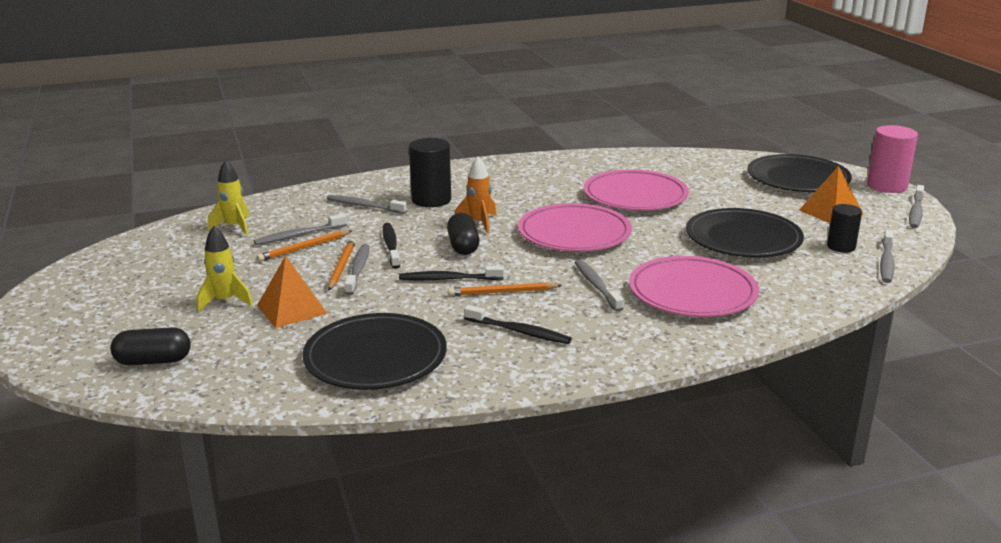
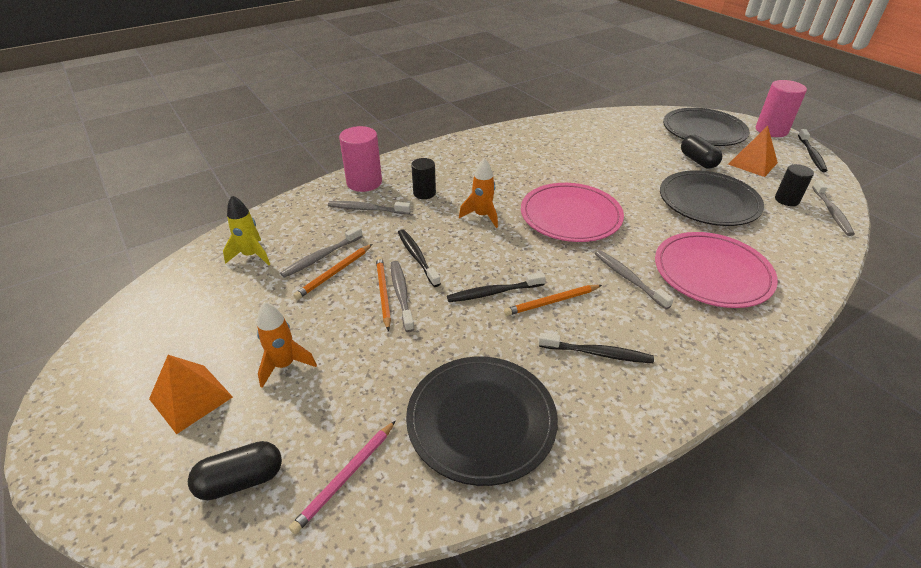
camera: 15 degrees left, 15 degrees up
yellow rocket [197,226,253,312] -> orange rocket [257,302,317,388]
orange pyramid [257,256,327,328] -> orange pyramid moved to [149,355,233,434]
black cylinder [409,138,451,207] -> black cylinder [411,158,436,199], size x0.63
black capsule [447,213,479,255] -> black capsule moved to [681,135,722,169]
pink plate [583,169,689,211] -> none
grey toothbrush [909,185,924,228] -> black toothbrush [798,129,827,172]
none -> pink pencil [289,421,395,534]
none -> pink cylinder [339,126,382,192]

